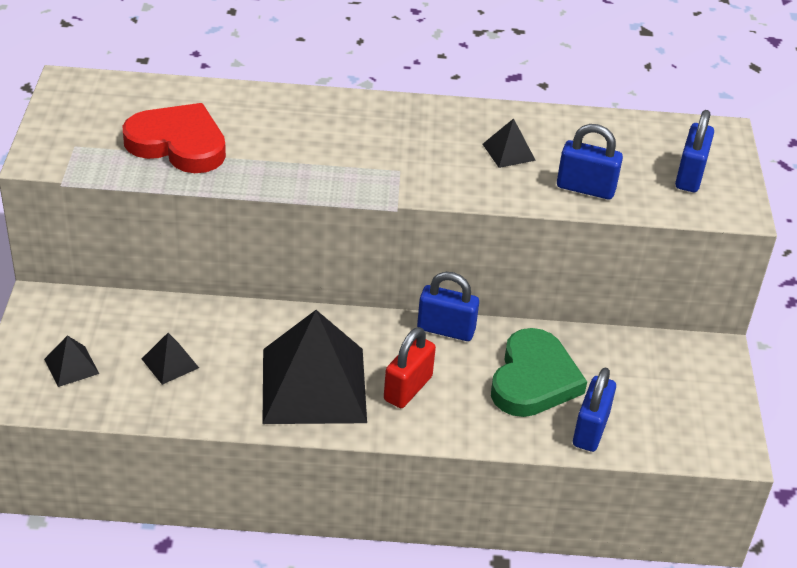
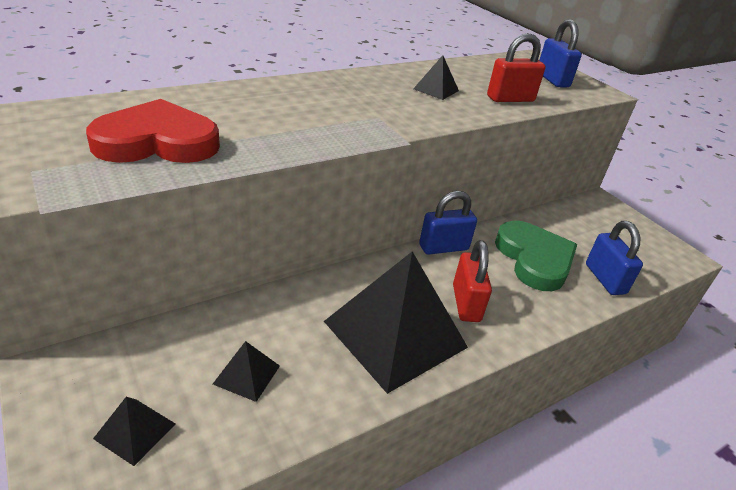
camera: 35 degrees left, 5 degrees down
blue padlock [557,124,623,199] -> red padlock [487,33,545,102]

